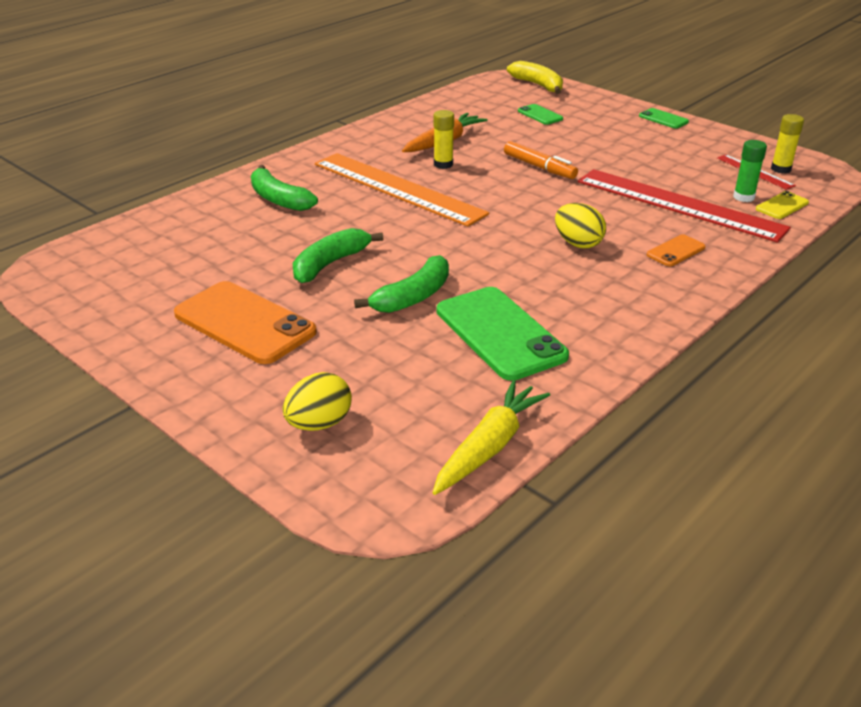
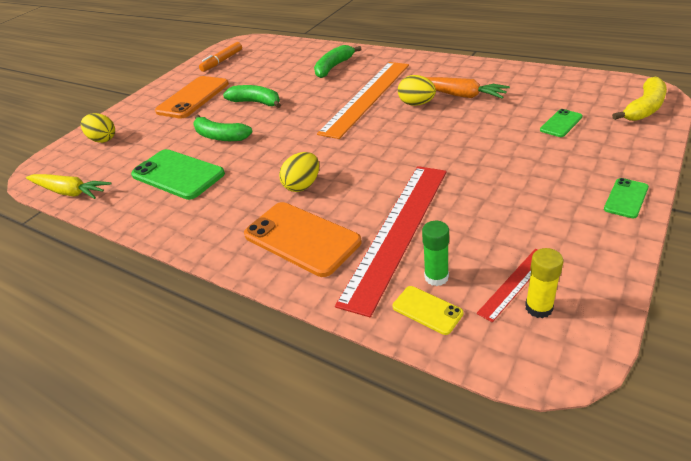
camera: 85 degrees right, 5 degrees up
yellow glue stick [434,110,454,169] -> yellow egg [398,75,436,106]
green phone [437,287,569,381] -> green phone turned 75 degrees clockwise [131,149,225,200]
orange marker [504,141,578,179] -> orange marker moved to [199,42,242,72]
orange phone [647,234,706,266] -> orange phone [244,202,362,277], size x2.10

